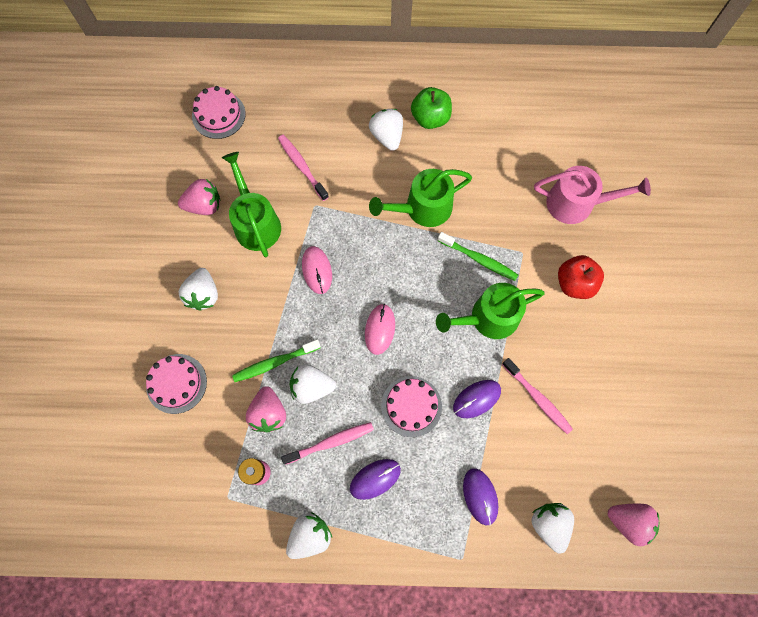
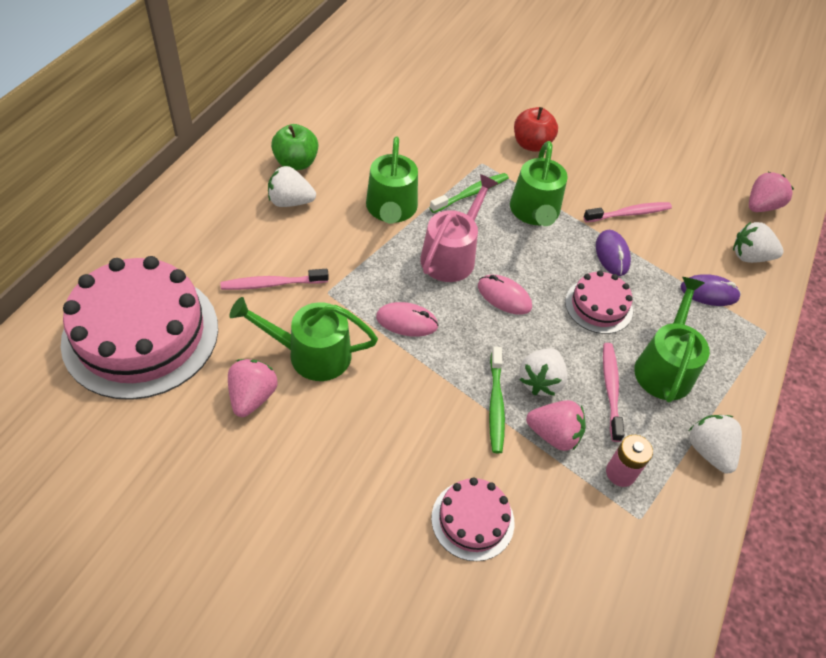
camera: 70 degrees left, 20 degrees down
white strawberry [178,268,218,311] -> none
pink cake [192,86,246,139] -> pink cake [61,256,218,400], size x2.05
purple mouse [350,459,401,500] -> green watering can [634,277,710,403]
pink watering can [534,166,651,224] -> pink watering can moved to [420,174,499,282]

